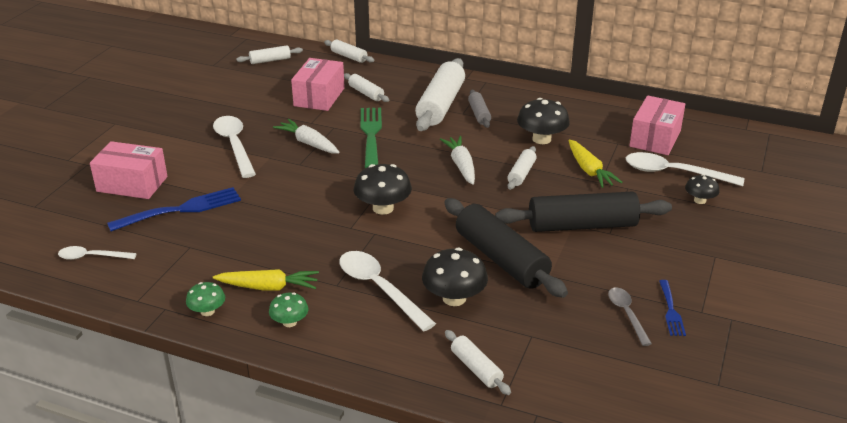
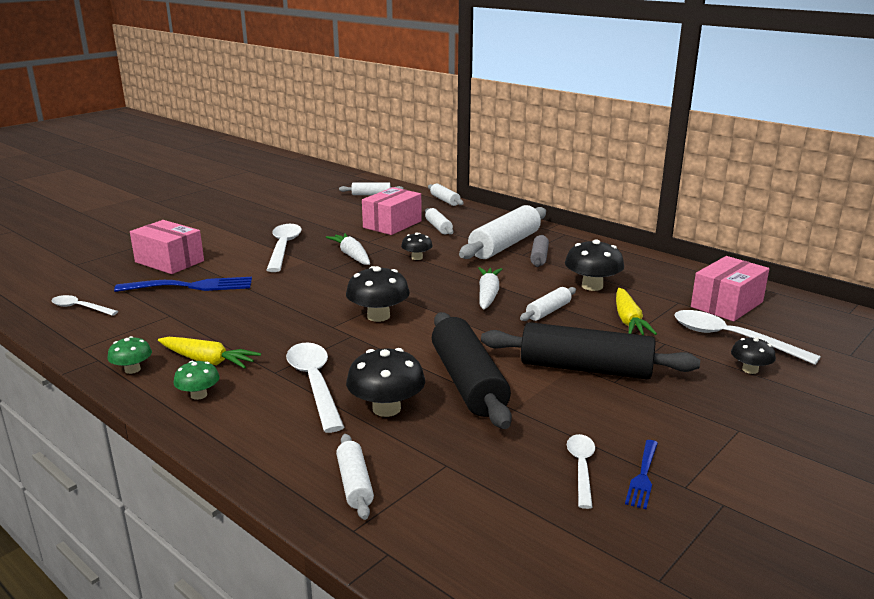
camera: 20 degrees right, 10 degrees down
green fork [360,108,382,168] -> black mushroom [401,233,433,260]
grey spoon [608,288,652,346] -> white spoon [567,434,595,509]

